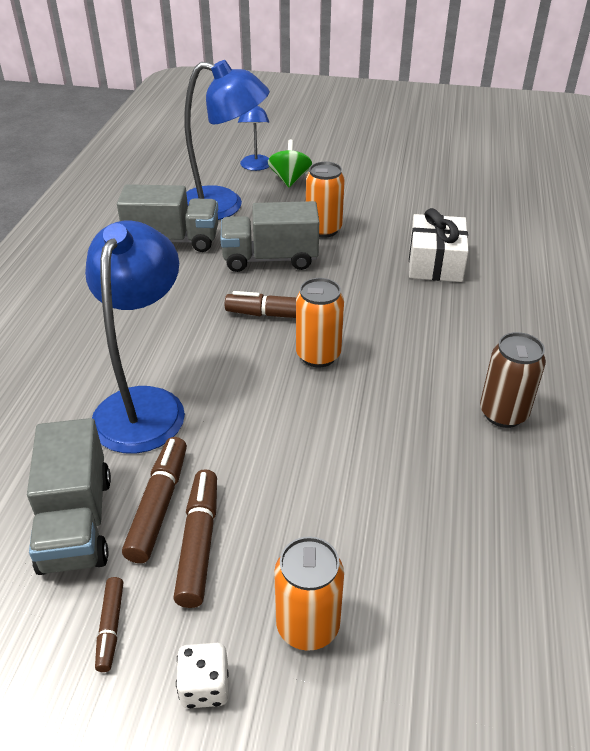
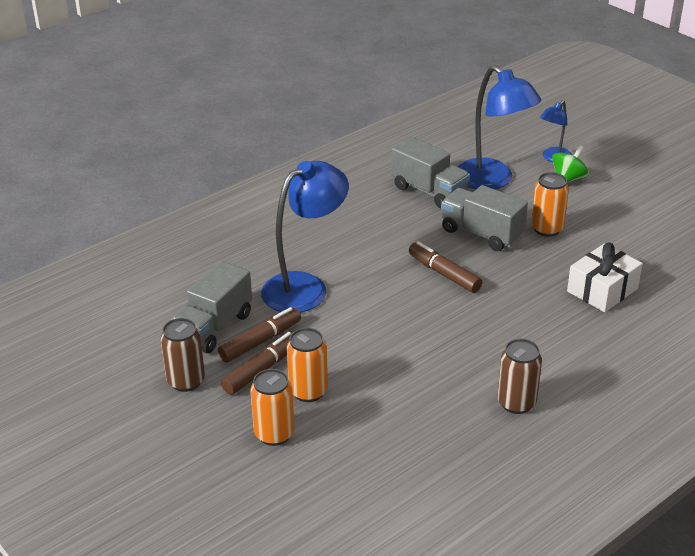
camera: 40 degrees right, 5 degrees down
brown marker [95,577,123,672] -> brown can [161,318,205,392]
white dice [176,643,229,708] -> none
orange can [296,278,344,367] -> orange can moved to [287,328,328,402]

